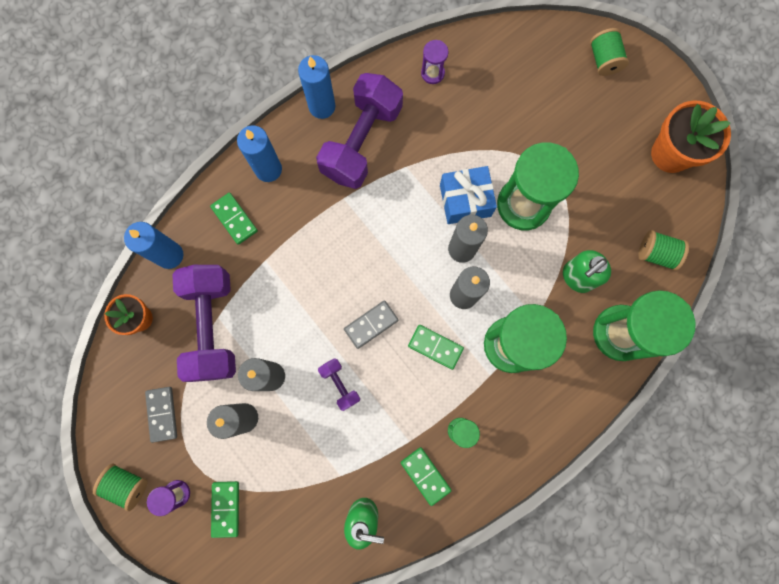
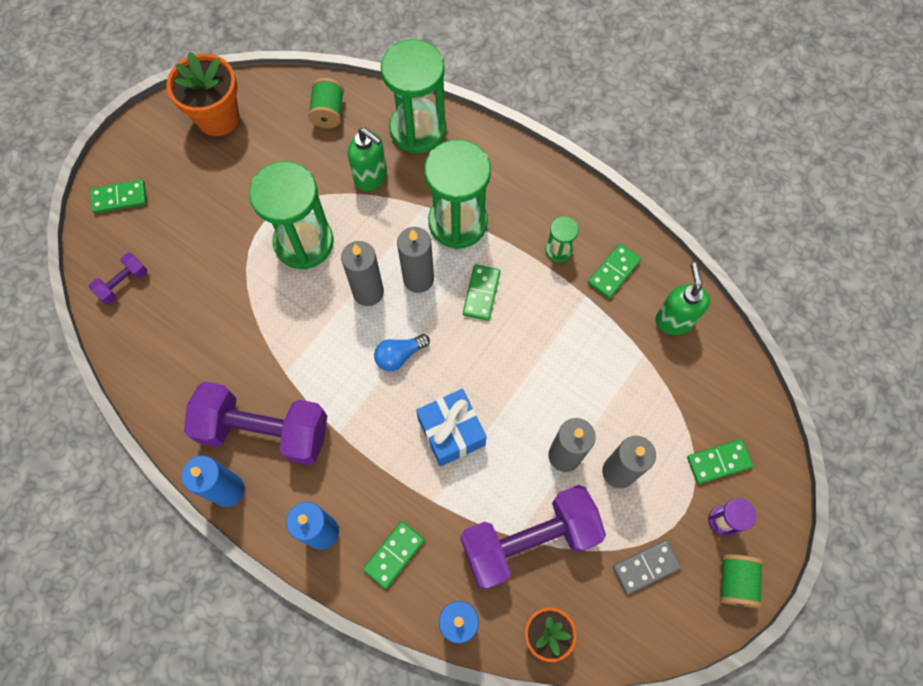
camera: 105 degrees left, 10 degrees down
purple dumbbell [318,358,360,411] -> purple dumbbell moved to [89,253,147,305]
grey domino [344,300,398,349] -> none
purple hourglass [421,40,449,84] -> none
blue gift [440,166,497,224] -> blue gift moved to [416,389,487,466]
green spool [590,28,629,76] -> green domino [90,180,147,214]
none -> blue light bulb [374,334,430,371]

